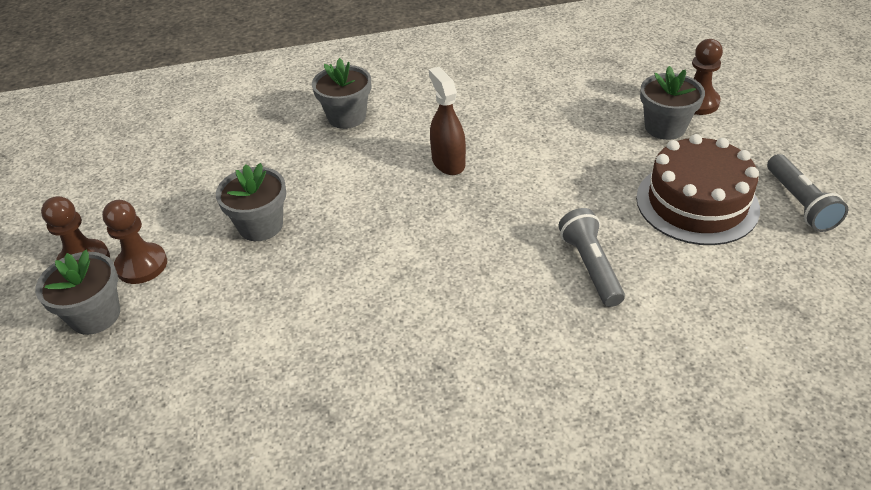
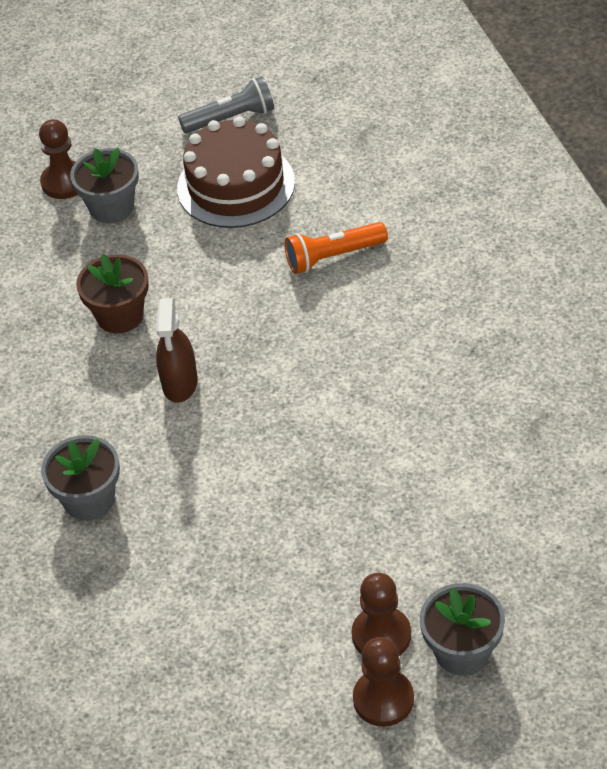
camera: 95 degrees left, 5 degrees up
grey flower pot [215,163,286,241] -> none
brown spray bottle [429,67,466,175] -> brown spray bottle turned 60 degrees counterclockwise [156,298,198,403]
grey flashlight [558,208,625,307] -> orange flashlight [284,222,388,274]
none -> brown flower pot [76,254,149,334]

